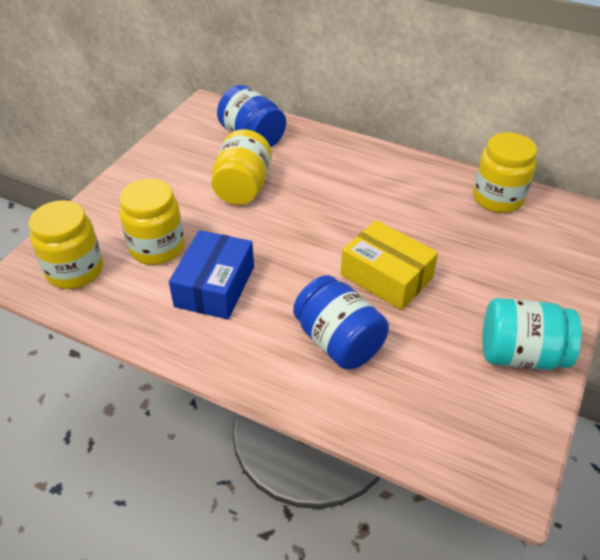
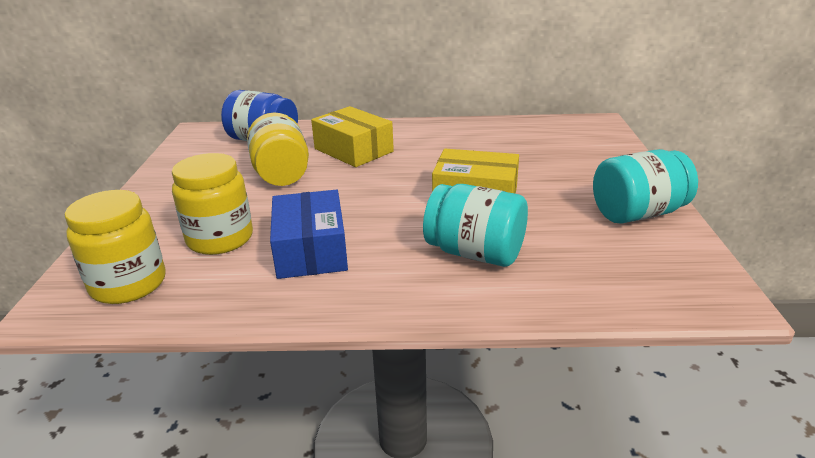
camera: 25 degrees left, 15 degrees down
blue jar [293,275,389,370] -> turquoise jar [423,184,528,267]
yellow jar [473,132,537,213] -> none
none -> yellow box [311,106,394,167]

